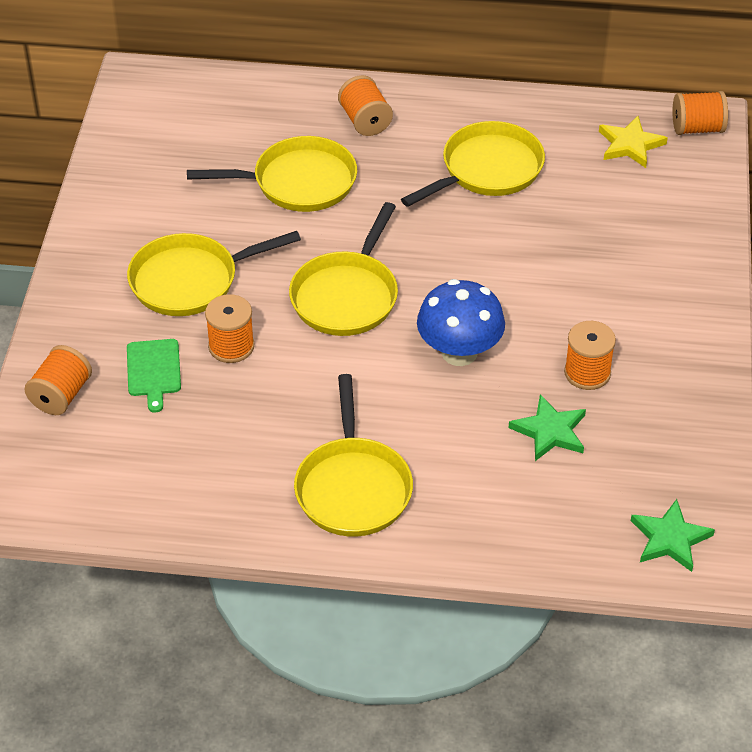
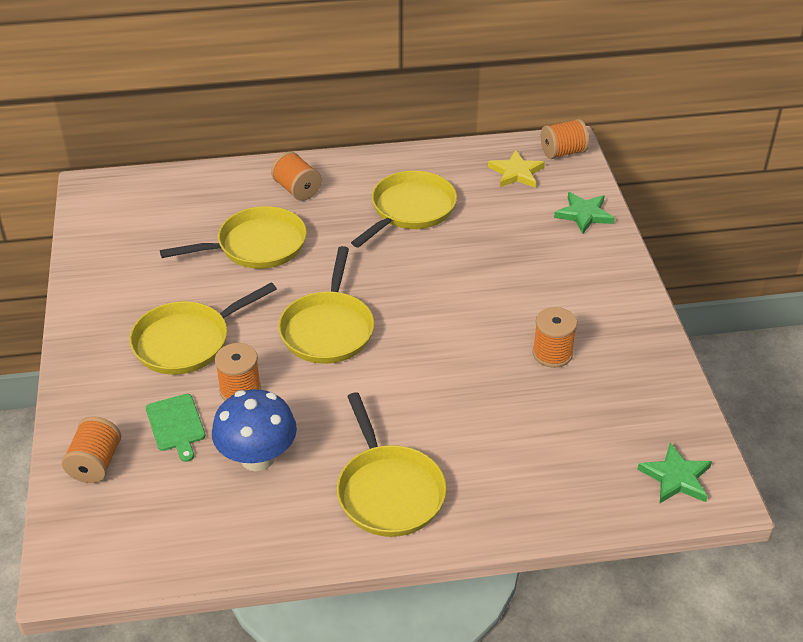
camera: 15 degrees left, 5 degrees down
blue mushroom [417,279,505,366] -> blue mushroom moved to [212,389,297,471]
green star [509,394,586,461] -> green star moved to [554,192,615,234]

